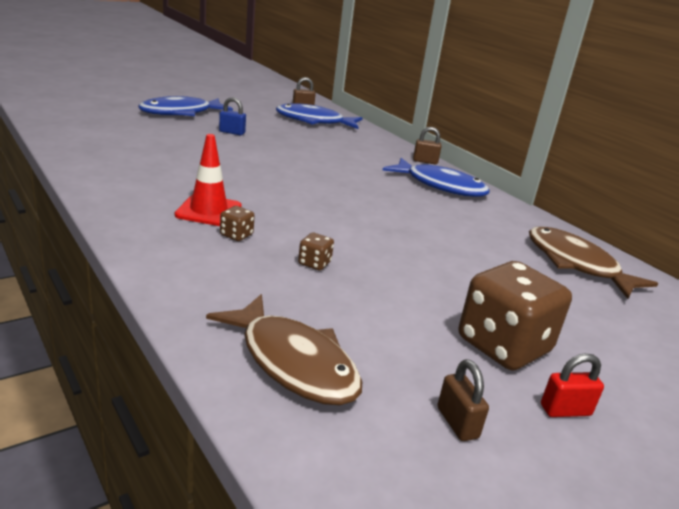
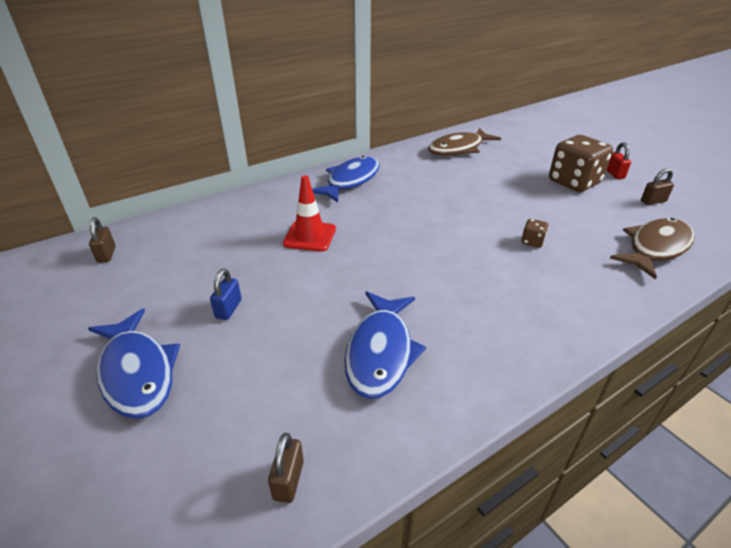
camera: 85 degrees left, 10 degrees up
red traffic cone [175,134,242,226] -> red traffic cone moved to [283,175,336,252]
brown dice [220,206,255,241] -> none
blue fish [276,103,363,129] -> blue fish moved to [344,291,426,399]
brown padlock [413,127,442,164] -> brown padlock moved to [268,433,304,503]

